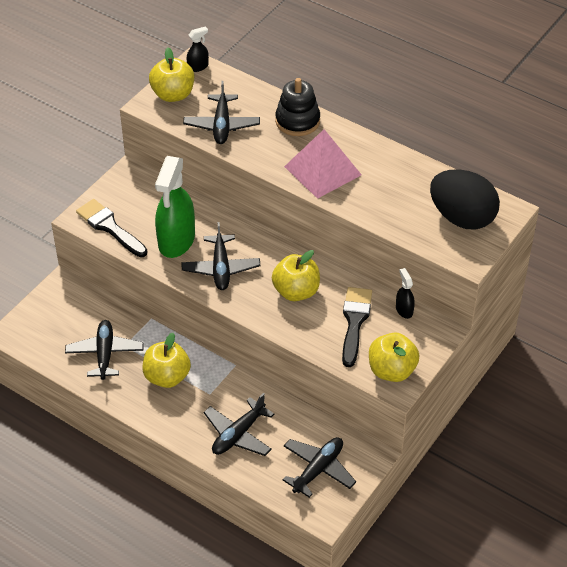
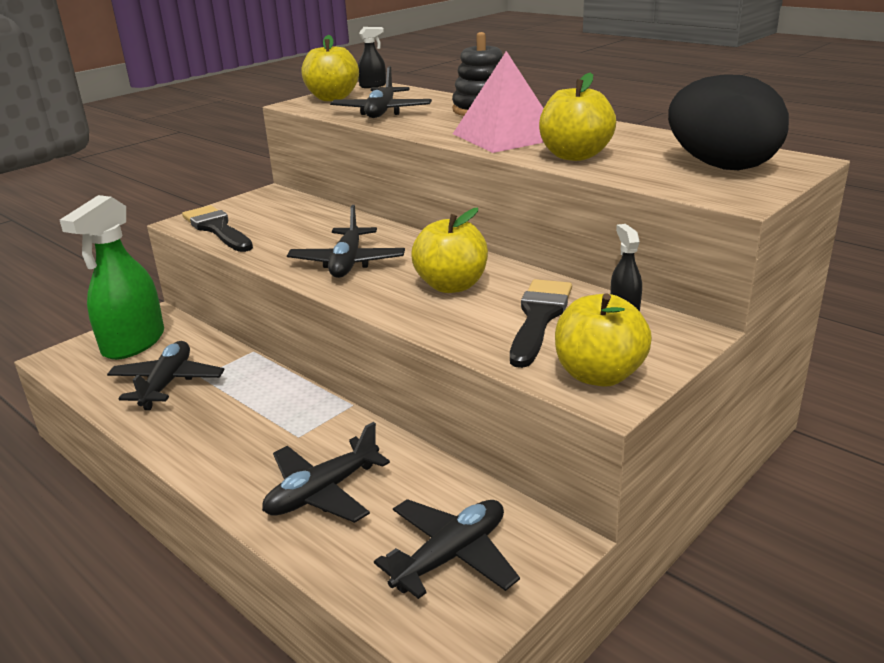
camera: 10 degrees right, 20 degrees down
yellow apple [143,333,191,388] -> yellow apple moved to [539,73,616,161]
green spray bottle [155,156,195,258] -> green spray bottle moved to [60,195,164,360]

